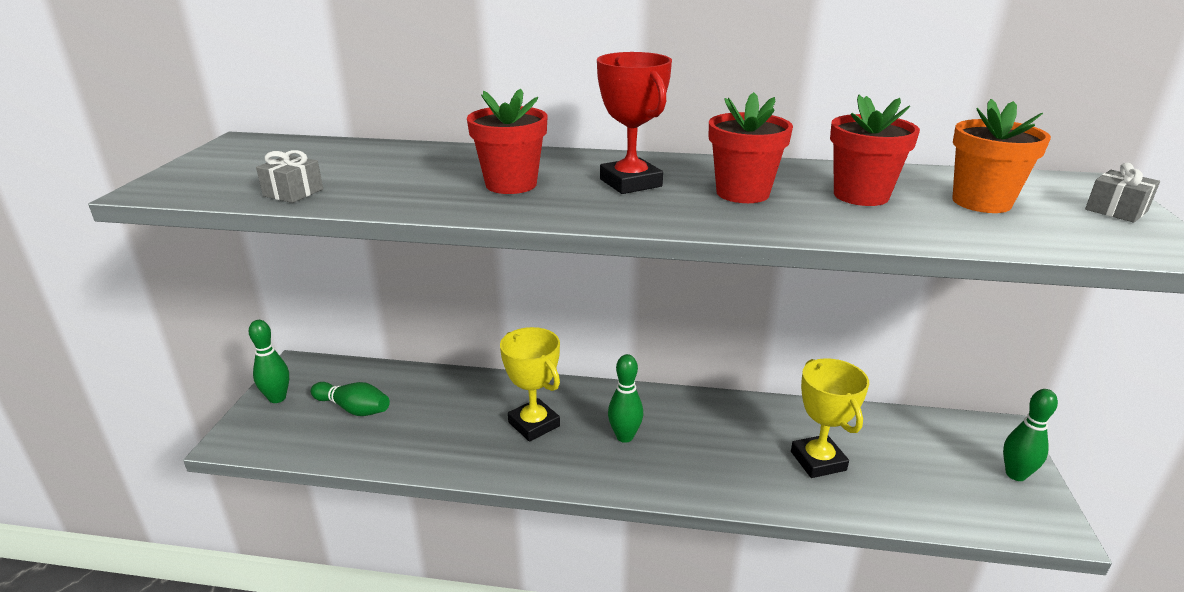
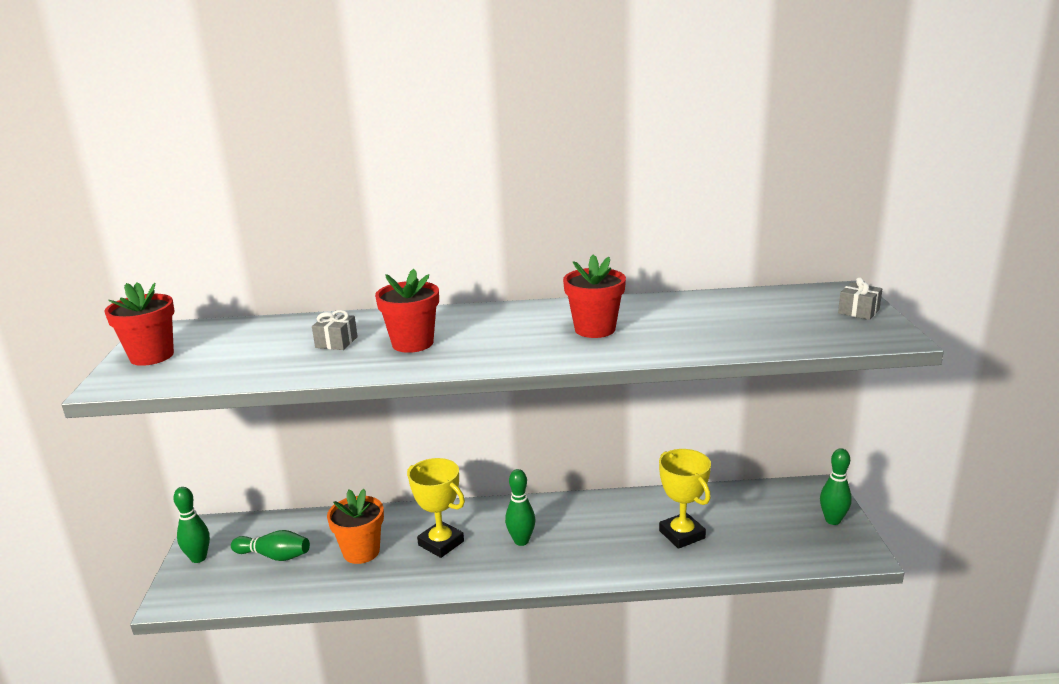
camera: 10 degrees left, 5 degrees down
grey gift [256,150,323,203] -> grey gift moved to [312,310,358,350]
red trophy [597,52,672,194] -> none
red flower pot [830,95,920,206] -> red flower pot moved to [104,282,174,366]
orange flower pot [952,99,1051,213] -> orange flower pot moved to [327,489,384,564]

